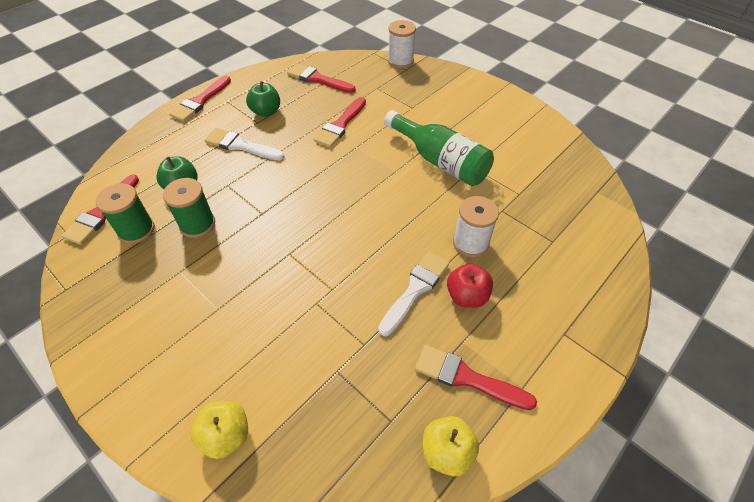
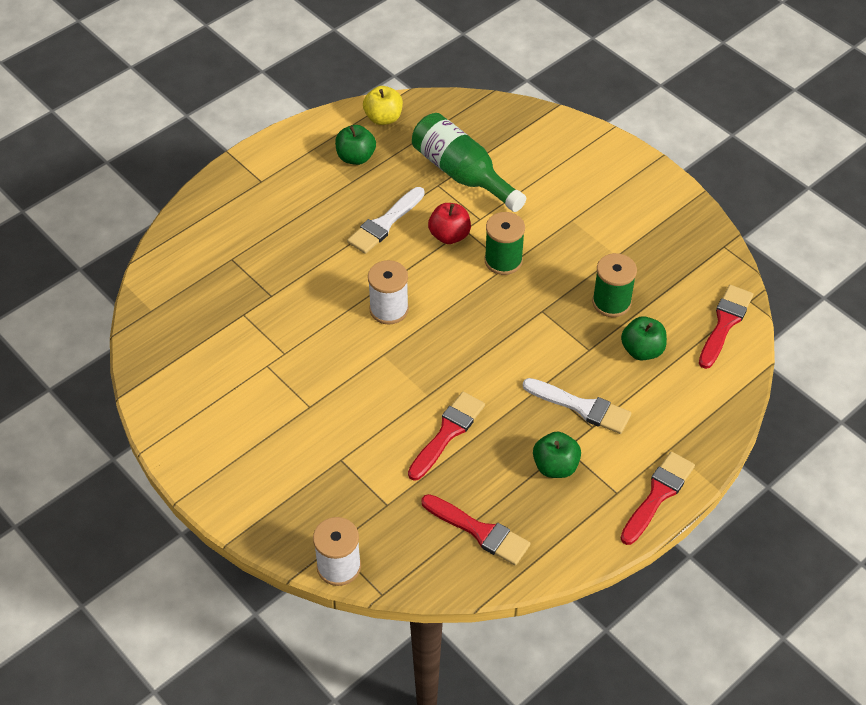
camera: 175 degrees left, 0 degrees up
green spool [96,183,155,244] -> green spool moved to [485,212,525,275]
yellow apple [190,401,248,459] -> none
green bottle [384,110,494,186] -> green bottle moved to [412,113,526,212]
red brush [415,345,537,410] -> green apple [335,125,376,165]
red apple [447,263,493,308] -> red apple moved to [428,203,471,244]
white spool [453,196,499,257] -> white spool moved to [368,260,409,324]

